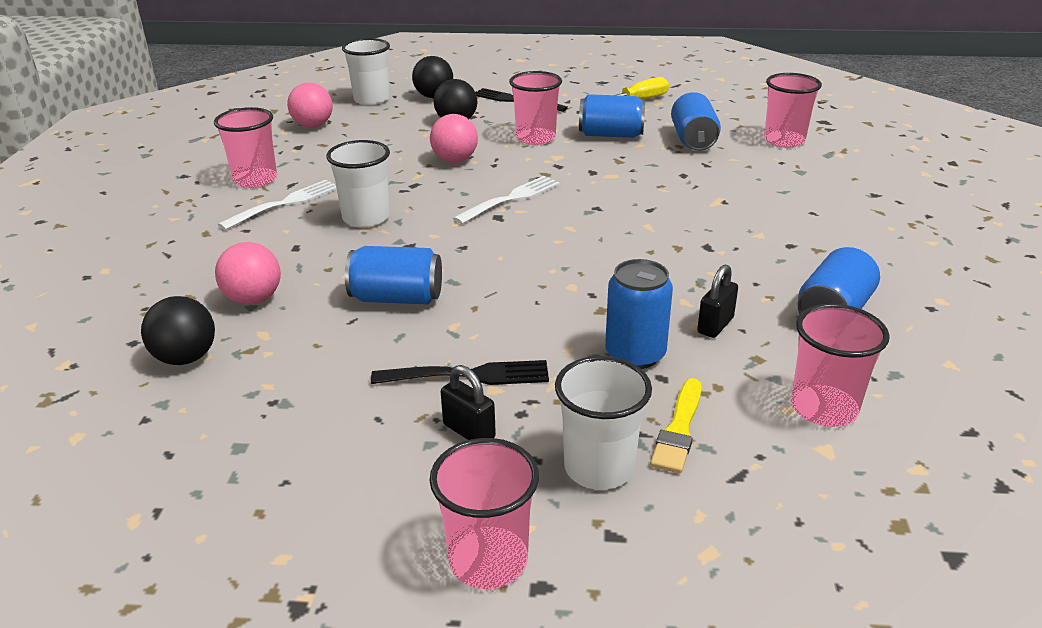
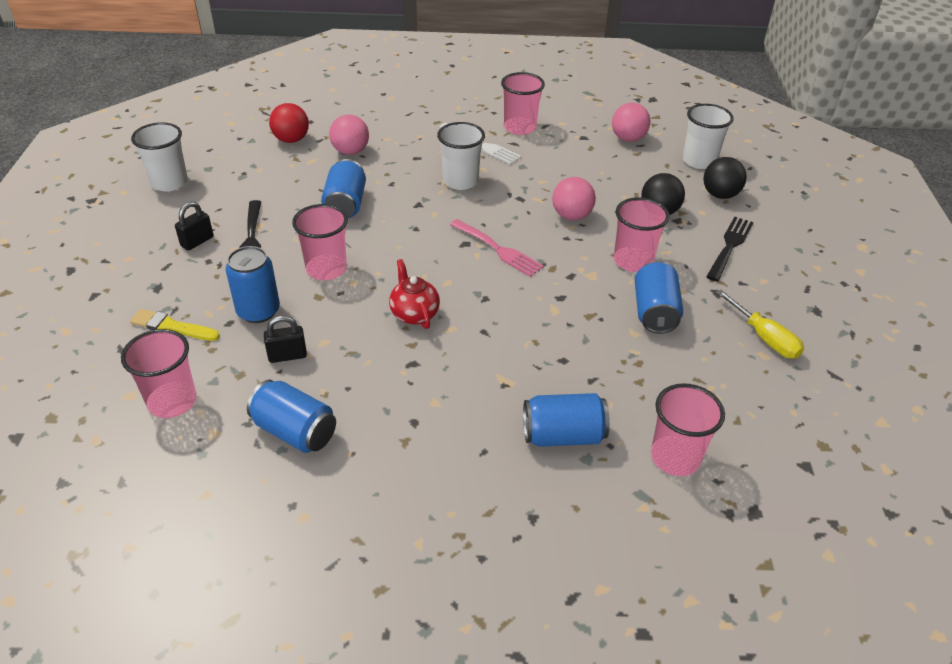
camera: 85 degrees right, 10 degrees up
black ball [141,296,215,365] -> red ball [269,103,309,143]
pink cup [429,438,539,589] -> pink cup moved to [292,204,348,280]
white fork [453,176,560,224] -> pink fork [450,219,544,277]
white cup [555,356,652,490] -> white cup moved to [131,122,188,191]
blue can [671,92,721,151] -> blue can moved to [523,393,610,447]
black padlock [697,264,738,338] -> black padlock turned 45 degrees counterclockwise [264,316,307,363]
none -> red teapot [389,259,440,329]

